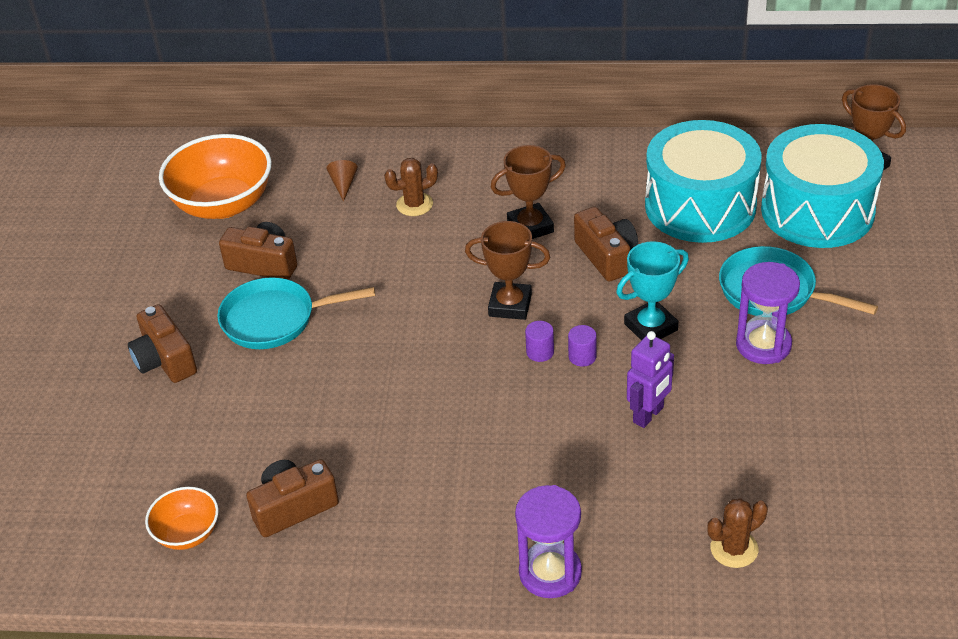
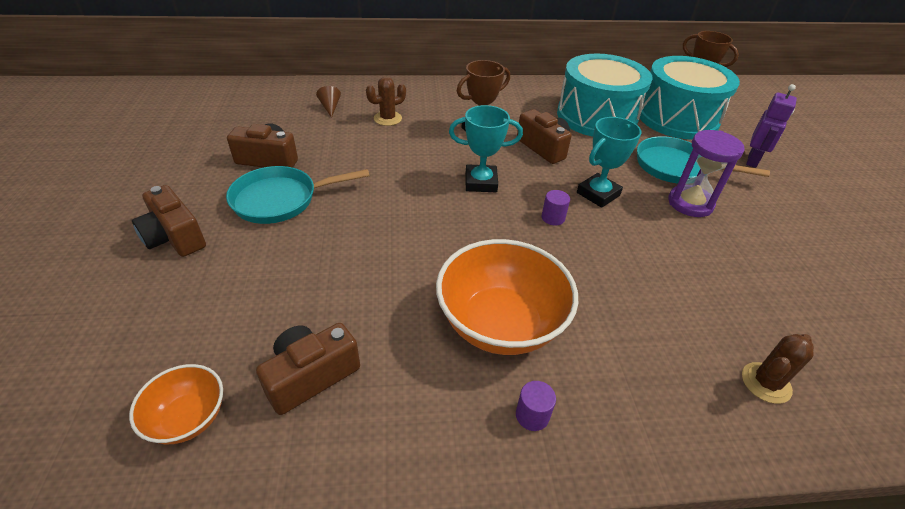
camera: 15 degrees left, 0 degrees up
orange bowl [159,134,272,219] -> orange bowl moved to [436,239,578,355]
brown trophy [465,221,550,320] -> turquoise trophy [449,105,523,192]
purple hourglass [515,485,582,598] -> none
purple cylinder [525,321,554,362] -> purple cylinder moved to [516,381,556,431]
purple robot [627,331,674,428] -> purple robot moved to [746,84,797,168]

